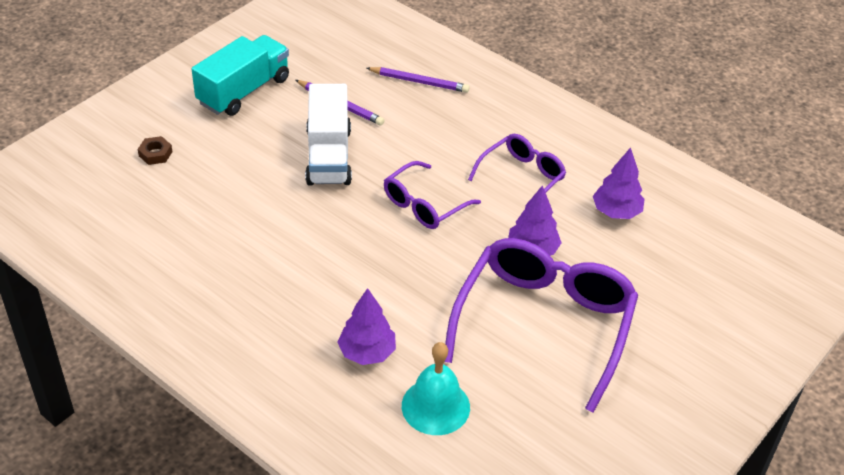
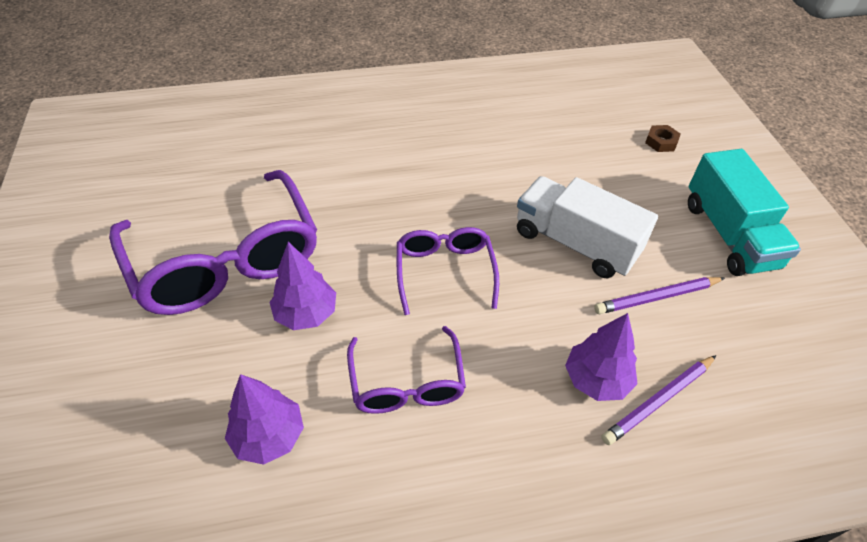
camera: 130 degrees right, 5 degrees up
purple tree [338,288,396,365] -> purple tree moved to [565,313,637,401]
turquoise bell [402,342,470,435] -> none

